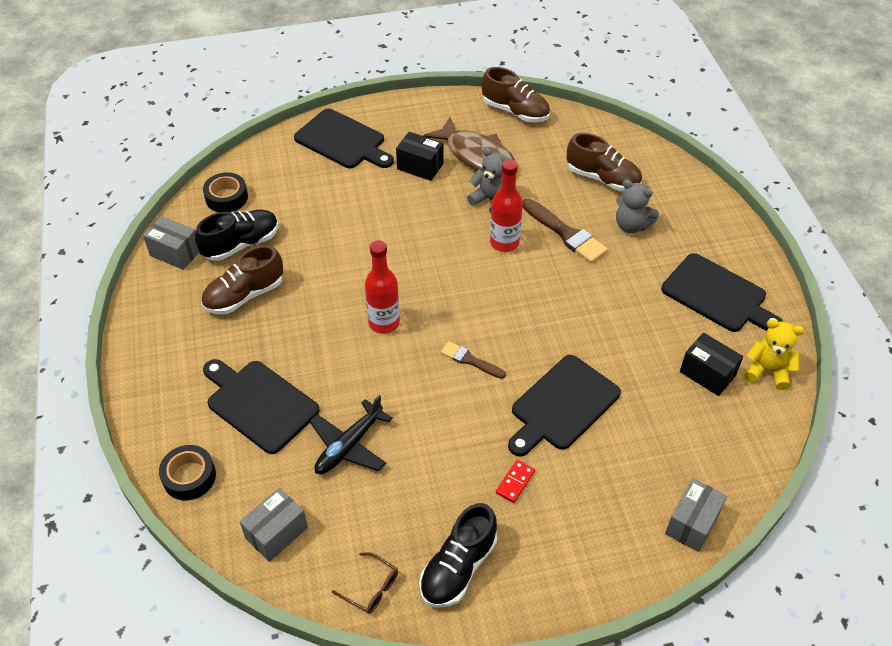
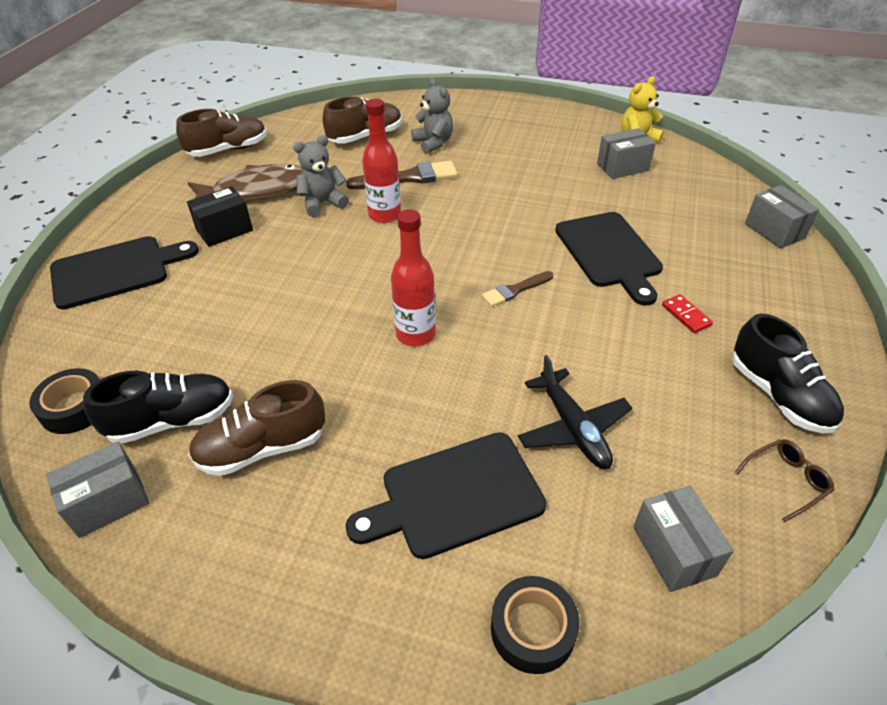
camera: 60 degrees left, 5 degrees down
black shoe [195,210,279,261] -> black shoe turned 75 degrees clockwise [83,371,233,444]
brown shoe [201,245,283,314] -> brown shoe turned 75 degrees clockwise [188,380,325,476]
grey teddy bear [616,180,659,233] -> grey teddy bear turned 90 degrees counterclockwise [411,78,453,154]
black cutting board [661,253,784,332] -> none
black box [680,332,743,396] -> grey box [597,128,656,179]

